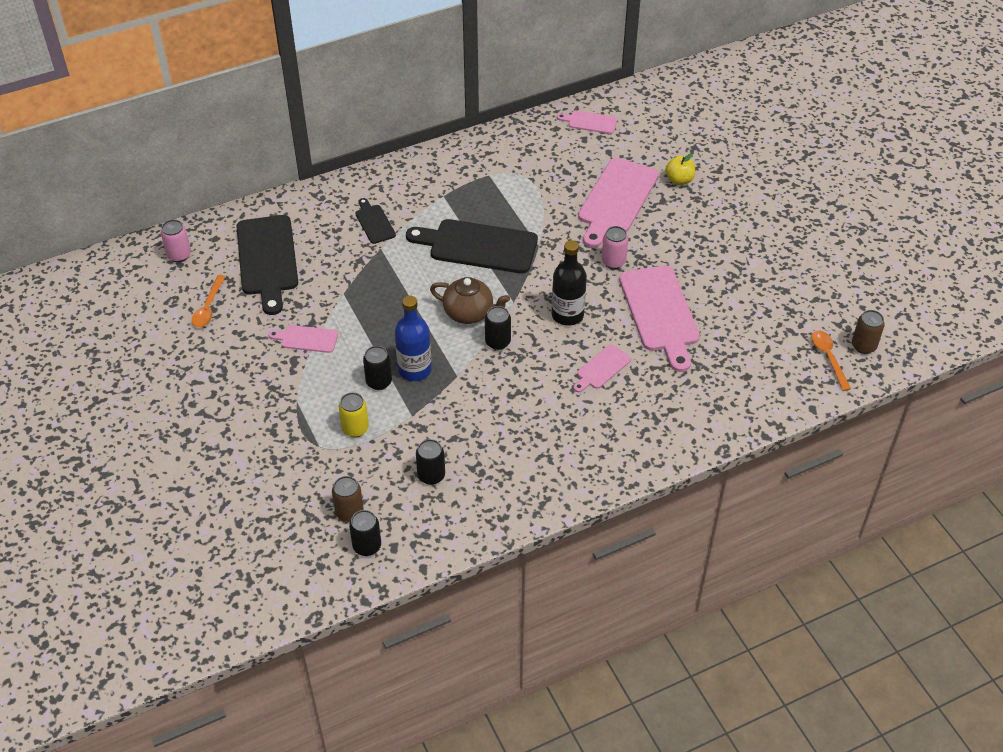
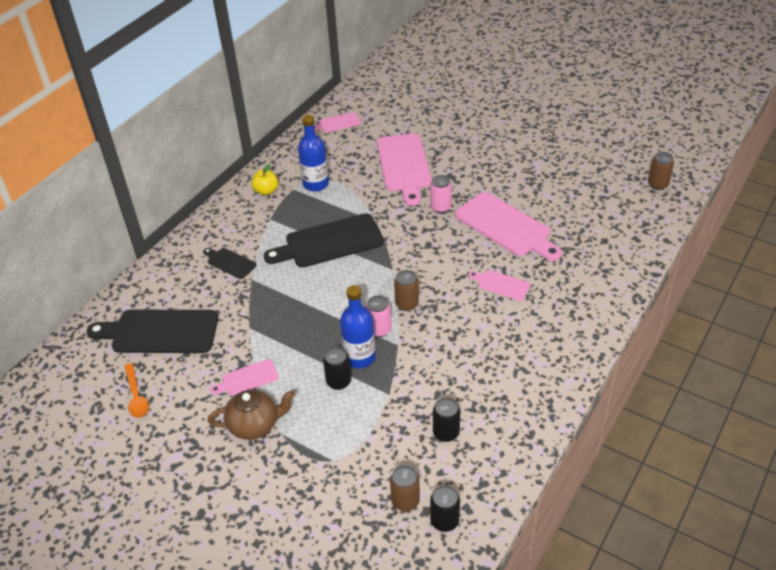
camera: 30 degrees left, 5 degrees down
pink can [161,220,191,262] -> pink can moved to [366,296,392,337]
black cutting board [236,215,298,315] -> black cutting board turned 135 degrees clockwise [87,309,219,353]
yellow can [339,392,369,437] -> none
brown teapot [430,277,510,324] -> brown teapot moved to [208,390,295,440]
black can [485,306,511,350] -> brown can [394,270,419,311]
black bottle [552,240,587,326] -> none
pink cutting board [573,345,631,392] -> pink cutting board turned 105 degrees clockwise [469,270,530,301]
yellow apple [665,153,695,185] -> yellow apple moved to [252,164,278,195]
orange spoon [812,331,851,391] -> none
none -> blue bottle [298,115,329,191]

